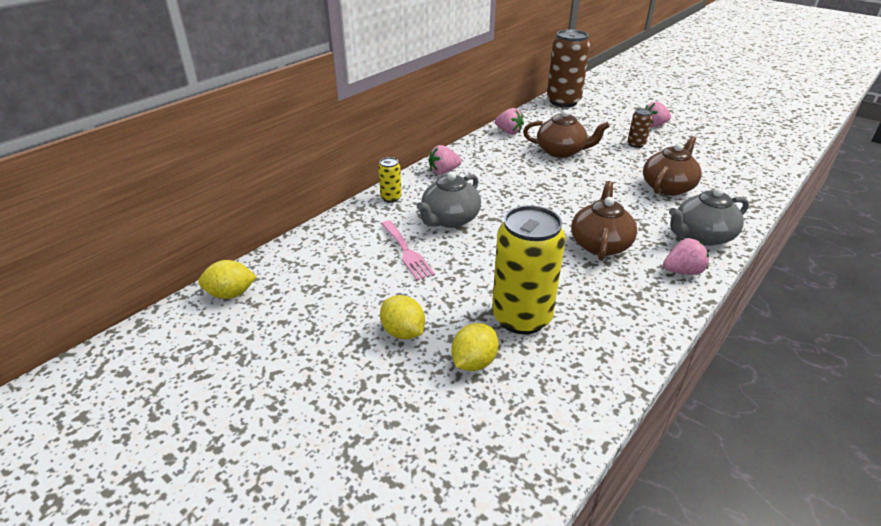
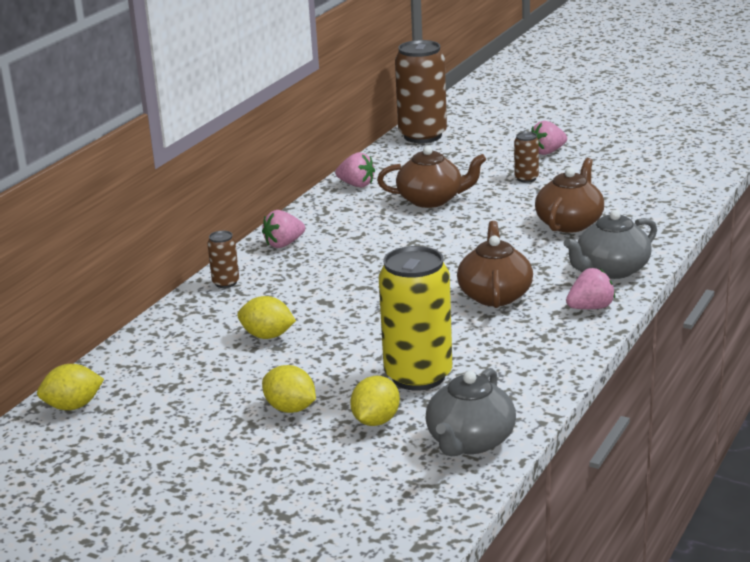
camera: 10 degrees left, 10 degrees down
yellow can [378,157,402,202] -> brown can [207,231,239,288]
pink fork [381,220,435,281] -> yellow lemon [237,296,296,339]
grey teapot [417,172,481,228] -> grey teapot moved to [425,368,516,456]

